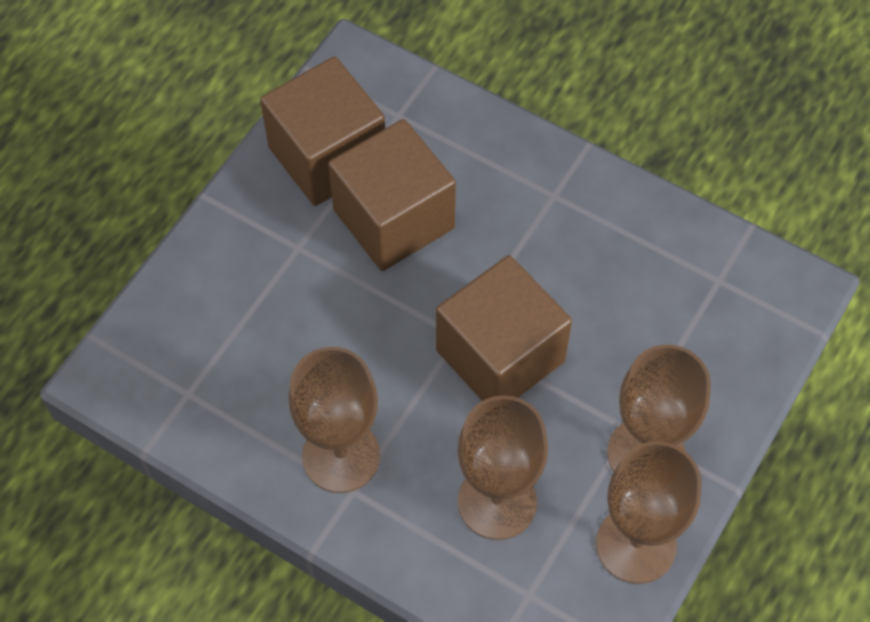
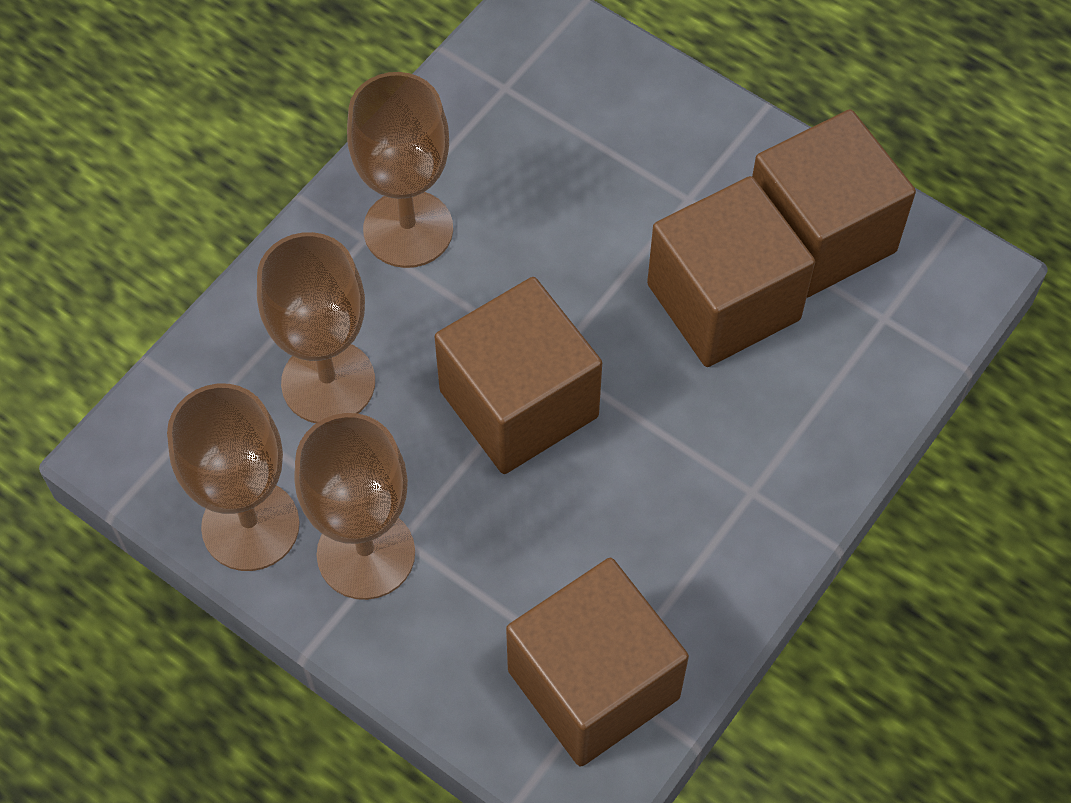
camera: 95 degrees right, 0 degrees up
none -> brown cube [506,558,689,766]

